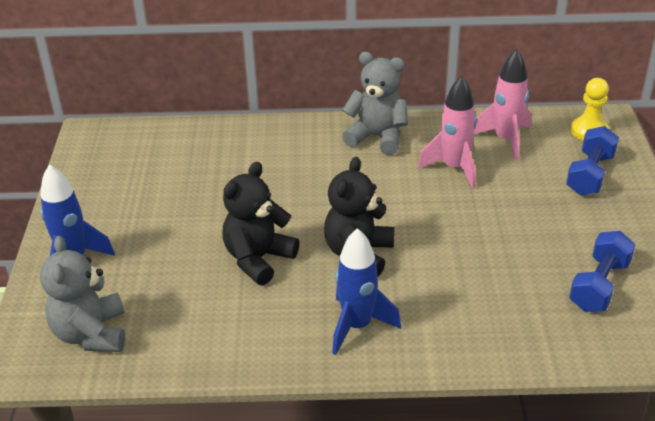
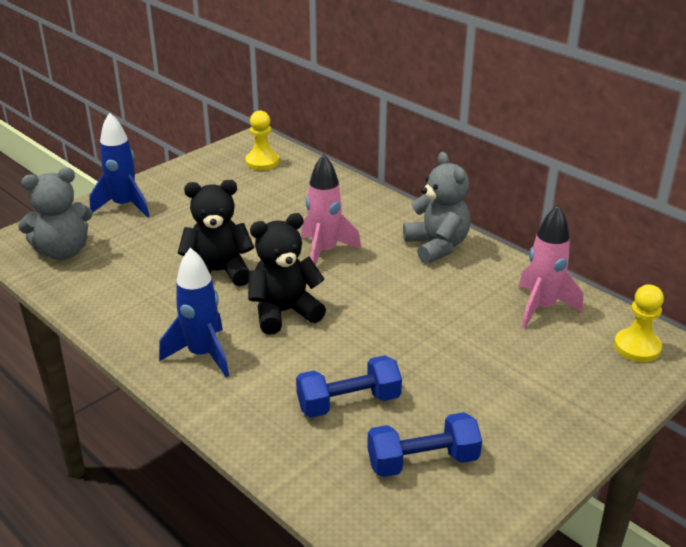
camera: 45 degrees right, 5 degrees down
grey teddy bear [40,236,125,352] -> grey teddy bear turned 150 degrees counterclockwise [18,167,93,260]
pink rocket [418,76,477,189] -> pink rocket moved to [301,154,362,265]
blue dumbbell [566,126,619,195] -> blue dumbbell moved to [296,355,402,418]
none -> yellow pawn [245,110,279,170]

